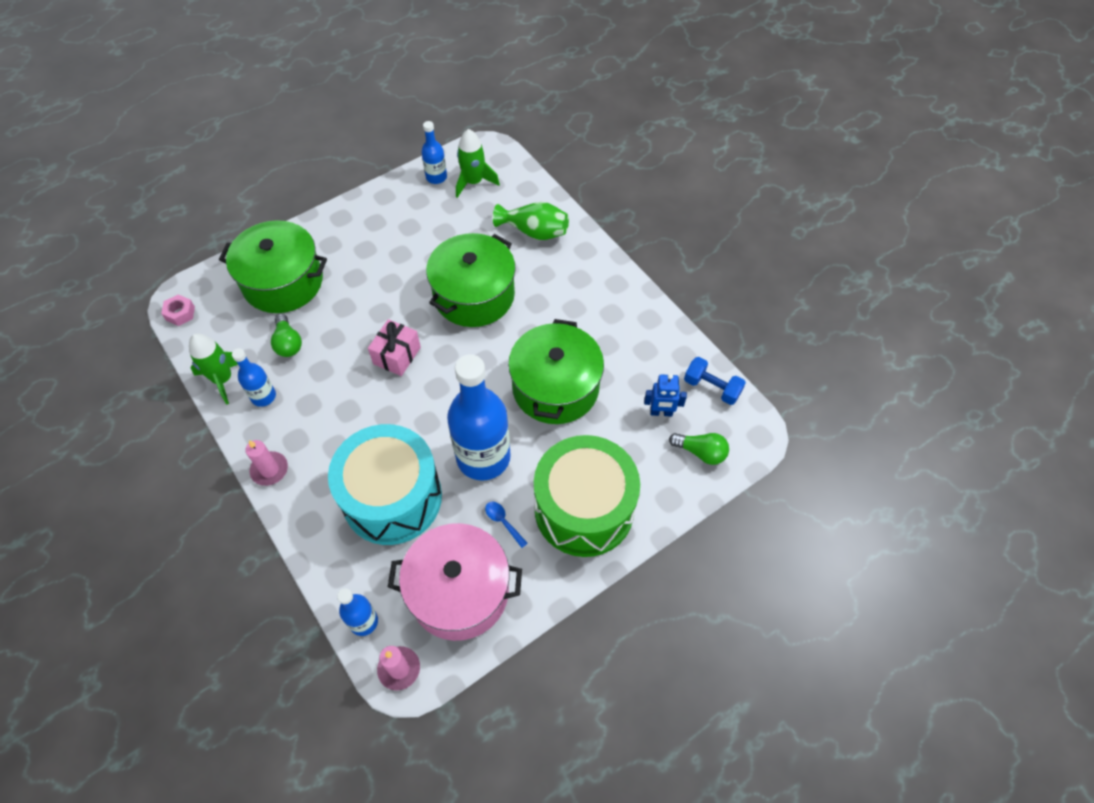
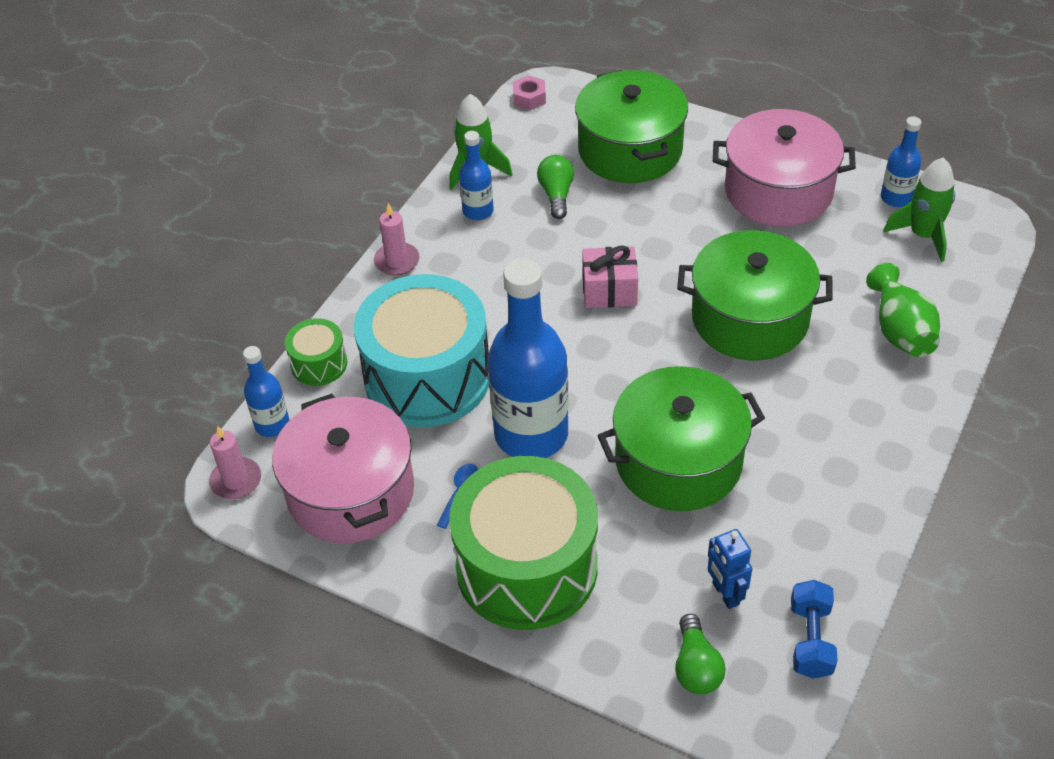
camera: 65 degrees right, 10 degrees down
green light bulb [271,314,302,357] -> green light bulb turned 135 degrees clockwise [537,155,574,219]
none -> green drum [285,318,347,386]
none -> pink pot [713,109,856,227]

